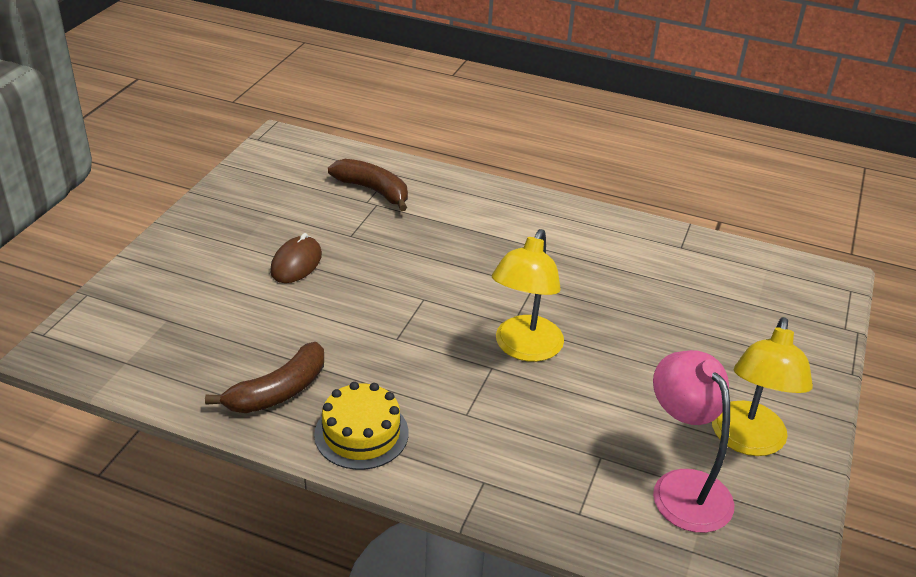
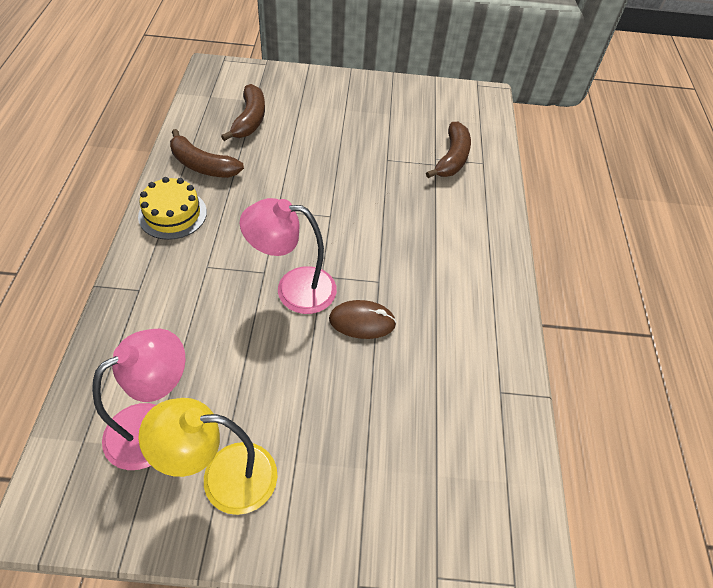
camera: 70 degrees right, 15 degrees up
brown mouse [270,233,322,283] -> brown mouse moved to [329,300,397,339]
yellow lamp [492,229,564,362] -> pink lamp [240,198,337,314]
none -> brown banana [221,84,265,141]

